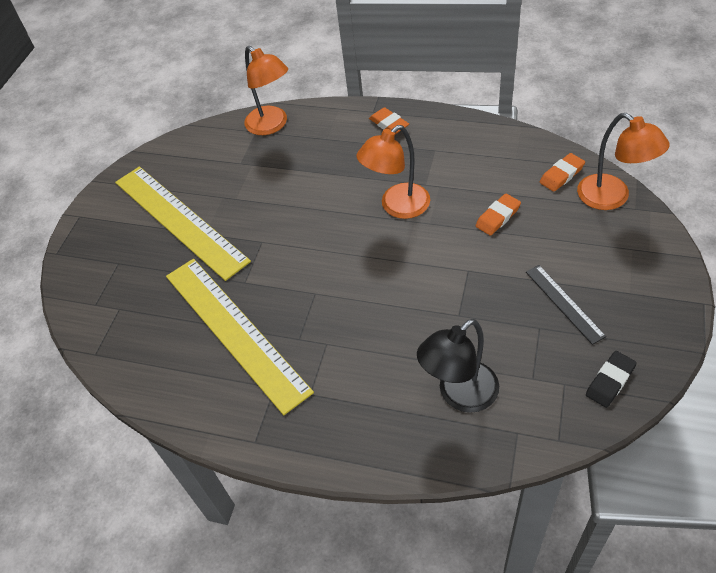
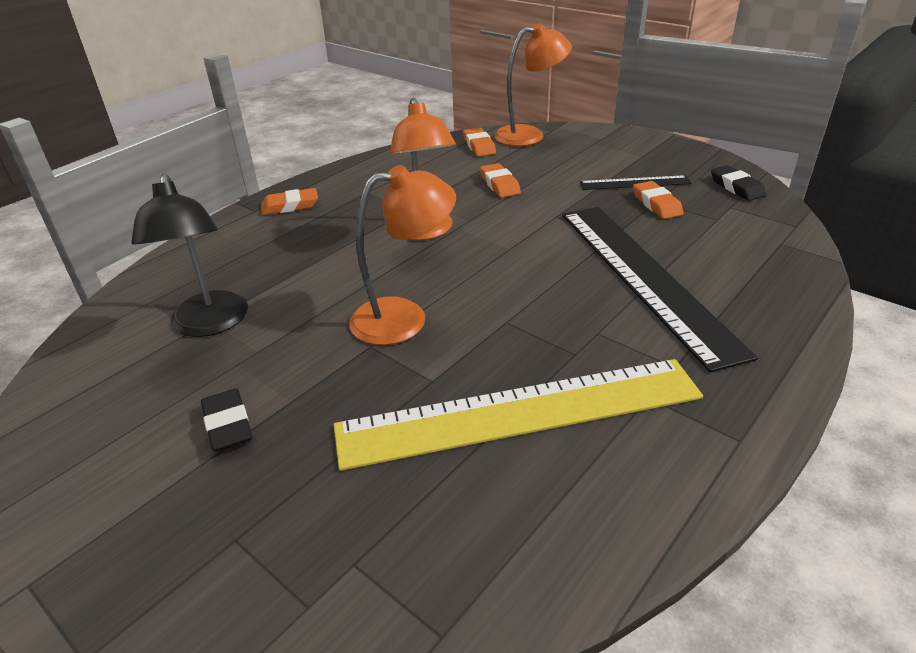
camera: 70 degrees left, 15 degrees down
yellow ruler [115,166,251,281] -> black eraser [201,389,253,452]
orange lamp [244,46,288,135] -> orange lamp moved to [349,165,456,345]
black lamp [417,319,499,413] -> black lamp moved to [131,173,248,337]
none -> black ruler [562,207,758,373]
none -> orange eraser [633,181,684,219]

